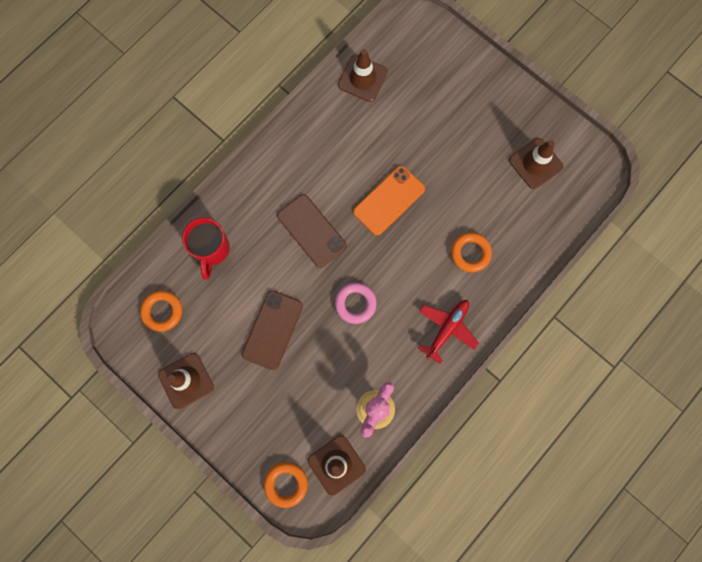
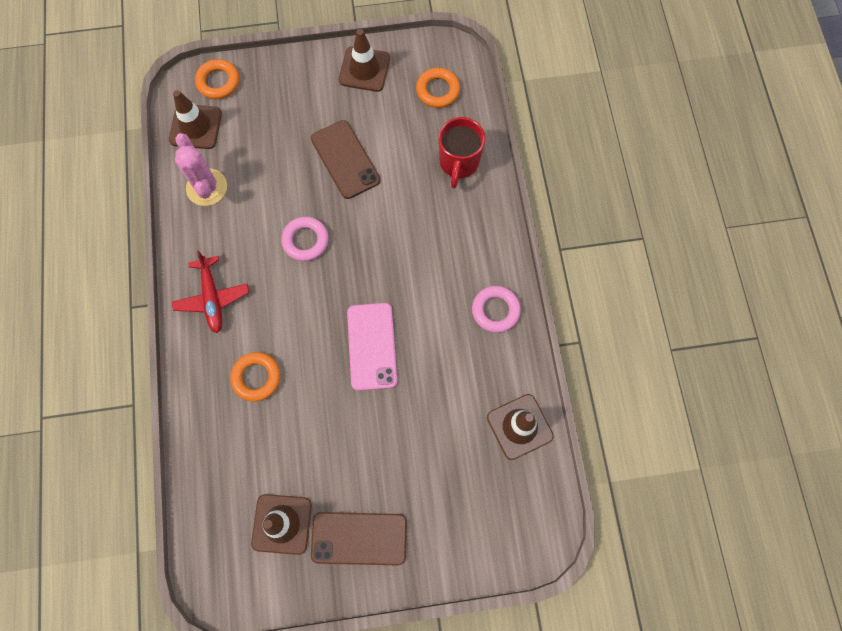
camera: 130 degrees right, 5 degrees down
red mug [182,217,230,280] -> red mug turned 120 degrees counterclockwise [438,117,485,188]
brown phone [277,194,347,268] -> brown phone moved to [311,512,407,565]
orange phone [353,166,425,235] -> pink phone [347,303,397,391]
none -> pink ring [472,286,521,333]

